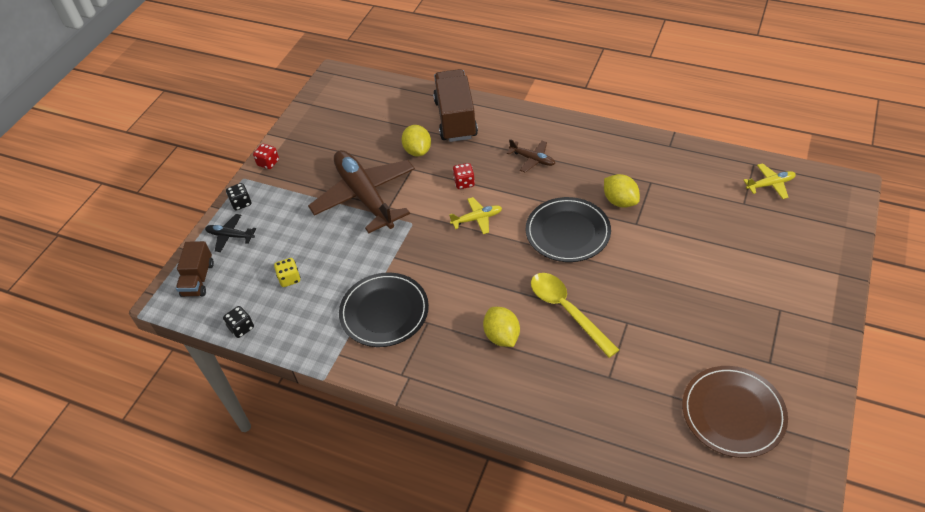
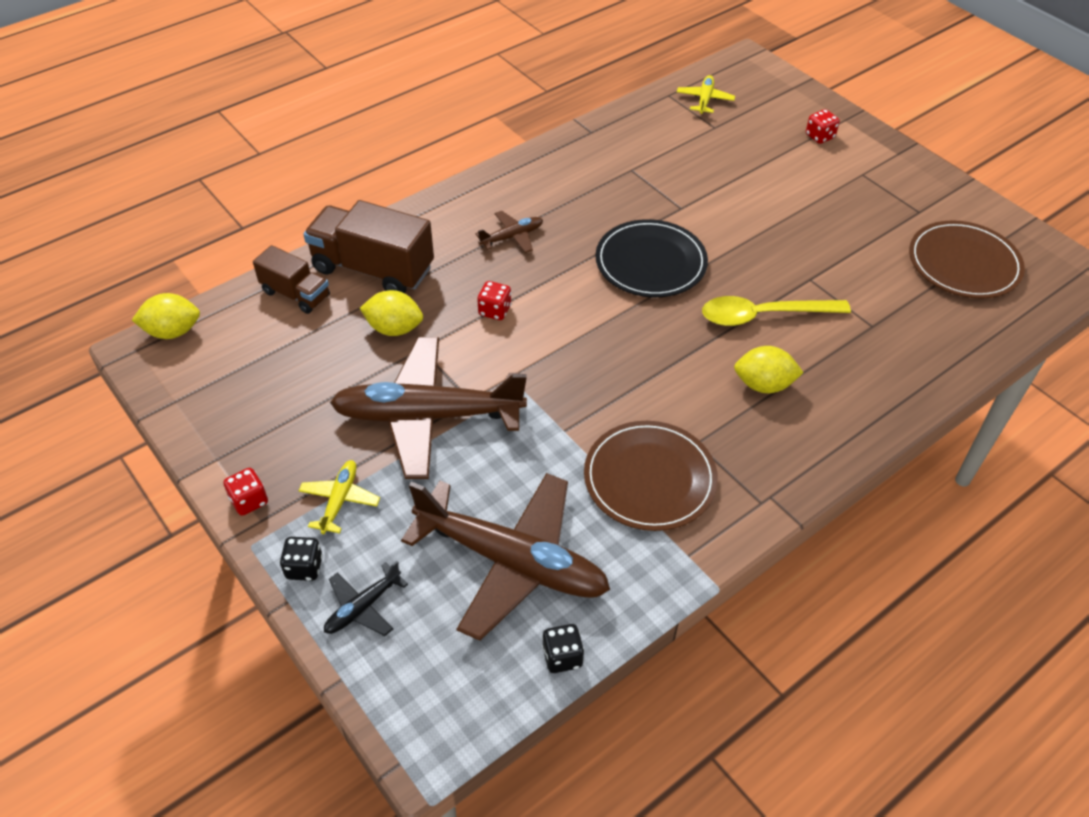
camera: 65 degrees left, 0 degrees up
brown truck [176,241,214,297] -> brown truck moved to [253,245,330,314]
yellow dice [274,258,301,287] -> brown plane [401,473,610,641]
black plate [339,273,429,347] -> brown plate [584,421,718,531]
yellow plane [449,197,502,234] -> yellow plane moved to [299,460,380,534]
yellow lemon [604,174,640,208] -> yellow lemon moved to [132,293,200,339]
none -> red dice [806,109,840,144]

